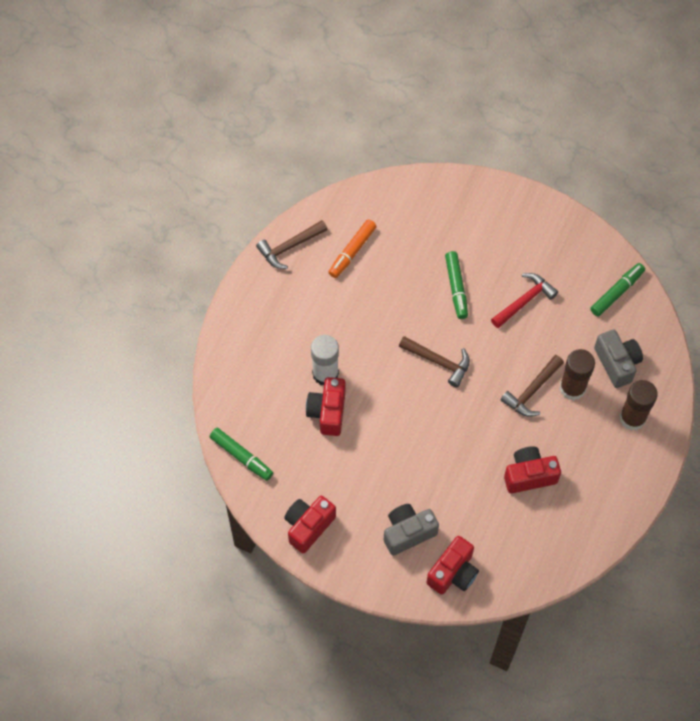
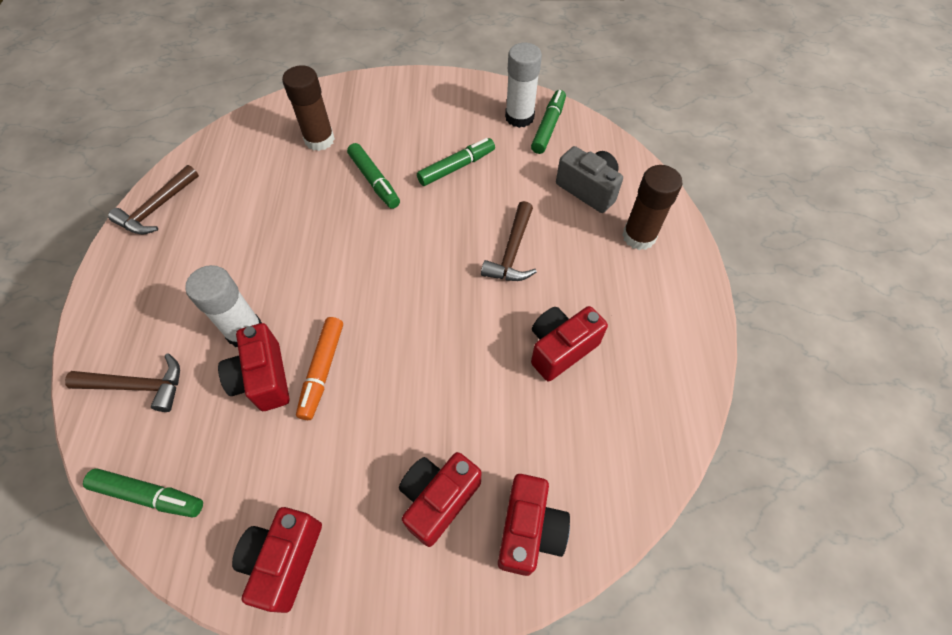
camera: 25 degrees left, 5 degrees down
orange marker [328,219,377,278] -> orange marker moved to [296,317,343,420]
grey camera [384,504,439,556] -> red camera [399,452,481,547]
brown hammer [399,336,470,387] -> brown hammer moved to [65,354,180,412]
red hammer [491,273,558,328] -> green marker [417,138,495,186]
brown glue stick [560,349,595,400] -> brown glue stick moved to [282,65,335,151]
none -> white glue stick [505,43,542,128]

